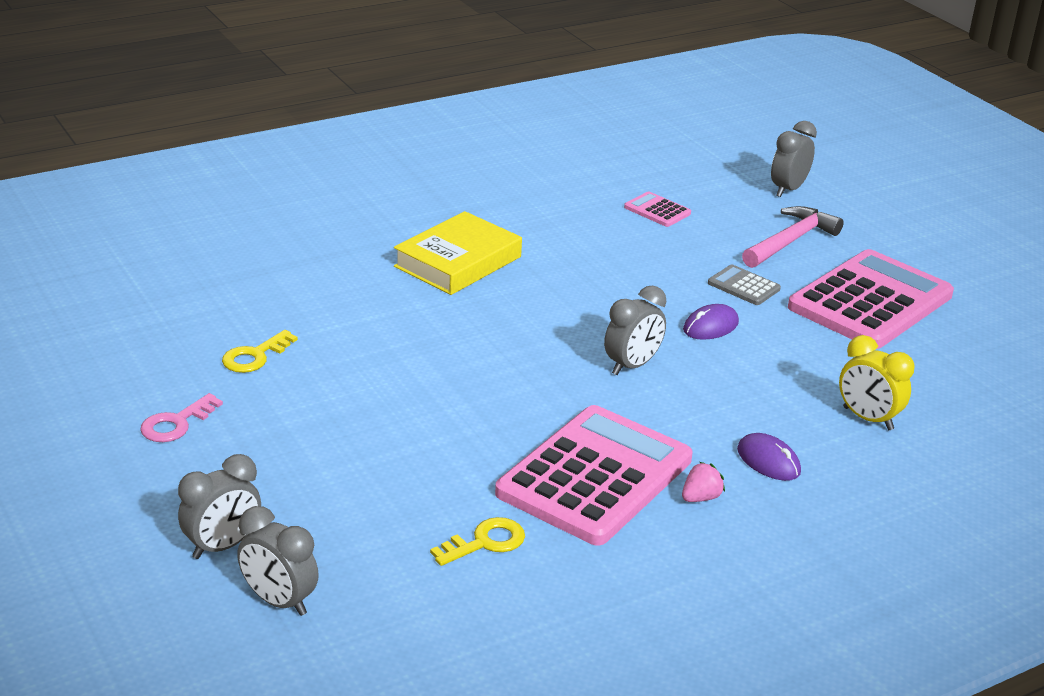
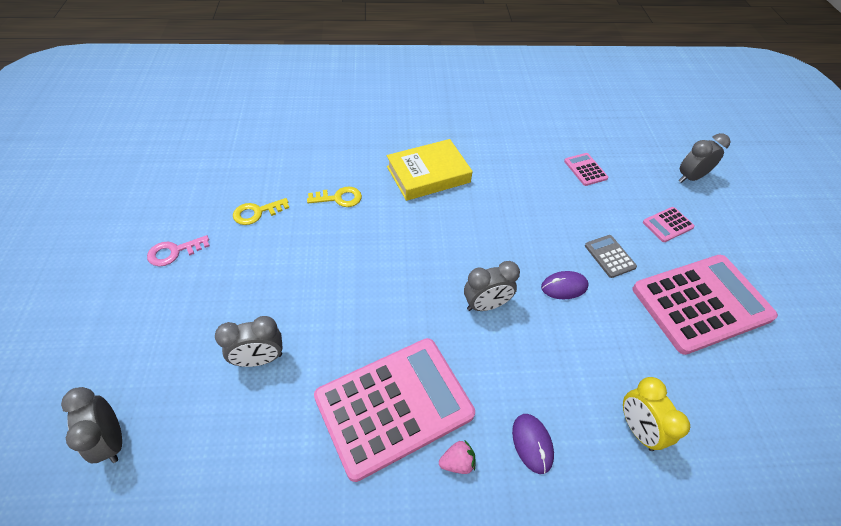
camera: 25 degrees right, 20 degrees up
grey clock [178,454,261,559] -> grey clock moved to [215,316,283,367]
yellow key [430,517,525,566] -> yellow key moved to [307,187,362,207]
pink hammer [742,206,844,268] -> pink calculator [643,207,695,242]

